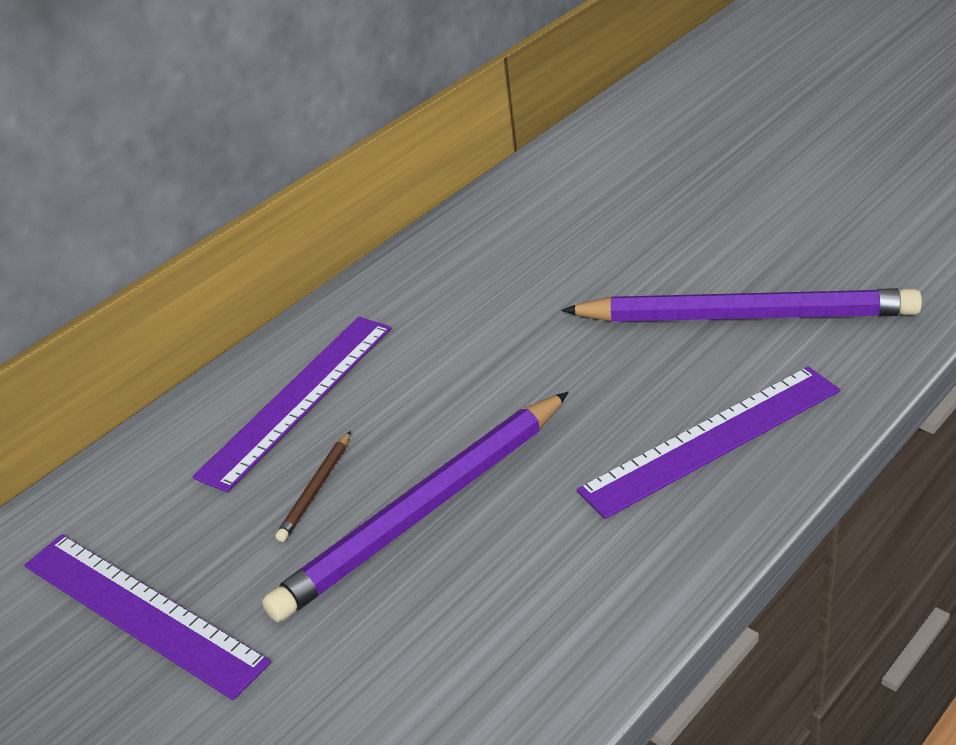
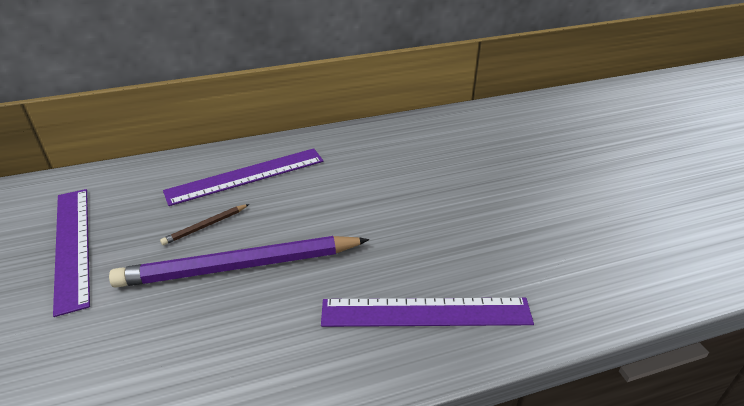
camera: 25 degrees right, 0 degrees up
purple pencil [561,288,922,322] -> none

